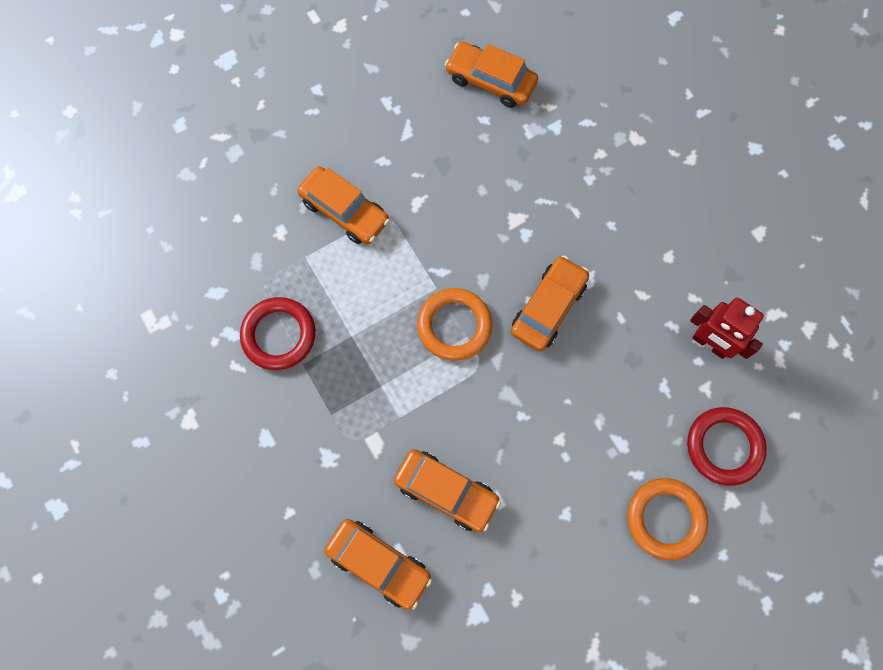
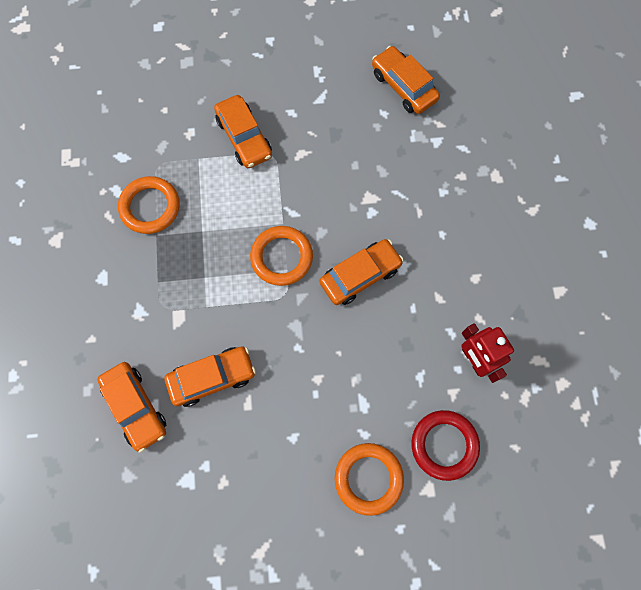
camera: 25 degrees right, 0 degrees up
red ring [240,297,316,370] -> orange ring [118,176,180,234]
orange car [394,449,501,532] -> orange car turned 75 degrees counterclockwise [164,346,256,407]

